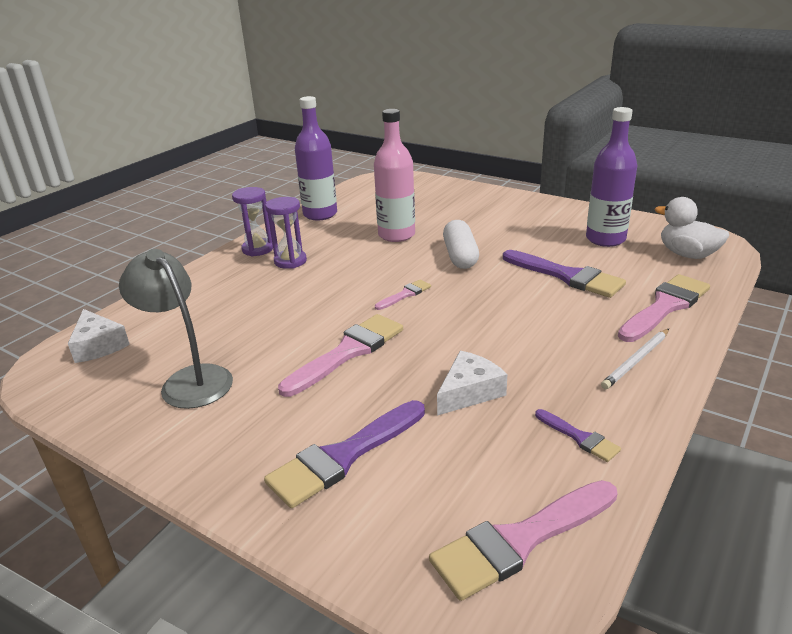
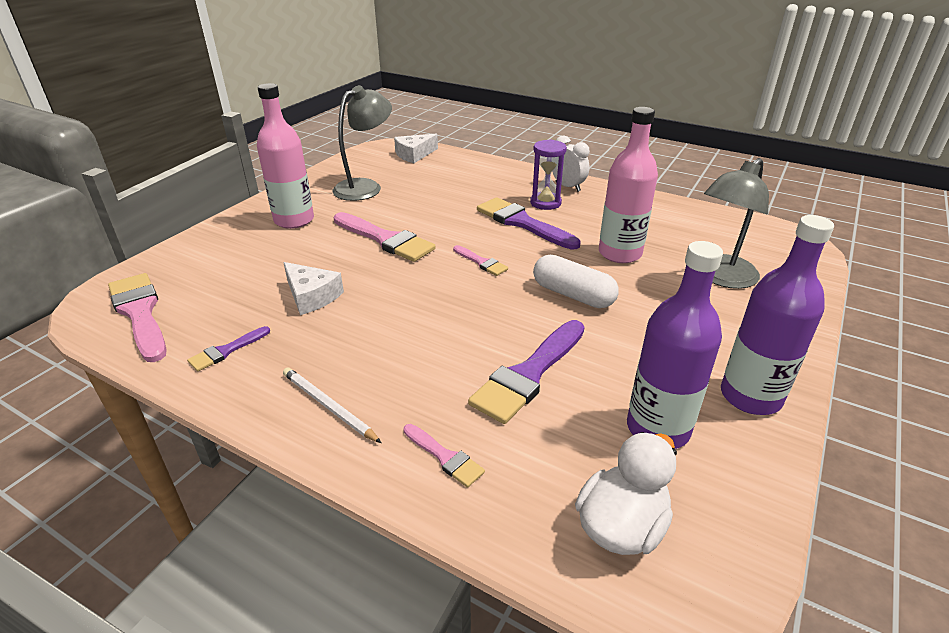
camera: 85 degrees right, 5 degrees up
purple hourglass [232,187,273,256] -> white clock [552,135,590,192]
purple brush [264,400,425,508] -> purple brush moved to [477,197,580,250]
purple bottle [295,96,337,220] -> purple bottle moved to [721,215,834,415]
white capsule [443,220,479,269] -> white capsule turned 45 degrees clockwise [533,255,619,308]
pink brush [618,274,710,342] -> pink brush [403,424,485,488], size x0.51
none -> pink bottle [257,83,314,229]
none -> grey lamp [704,158,769,289]

